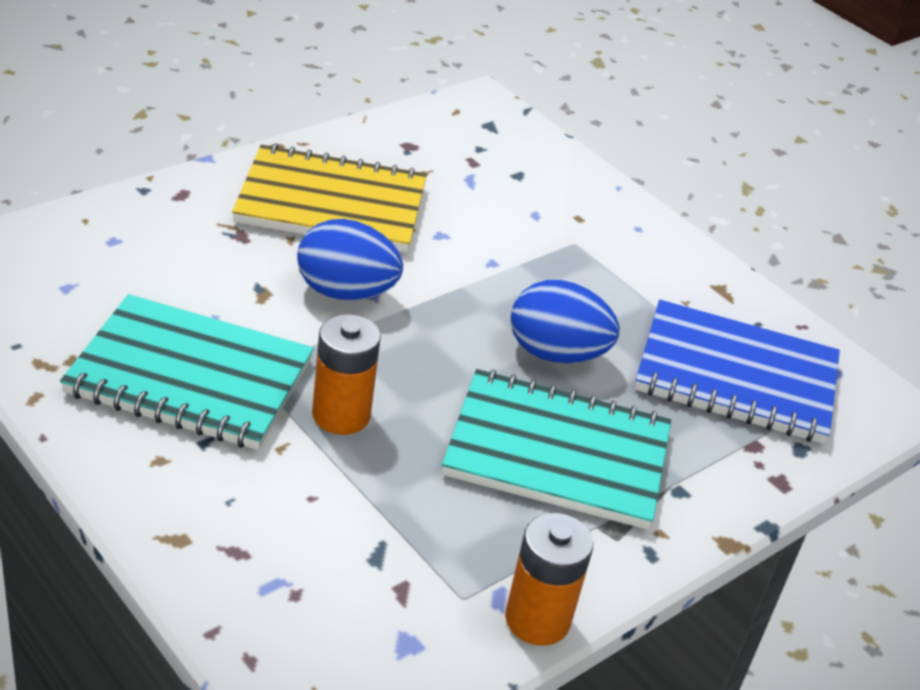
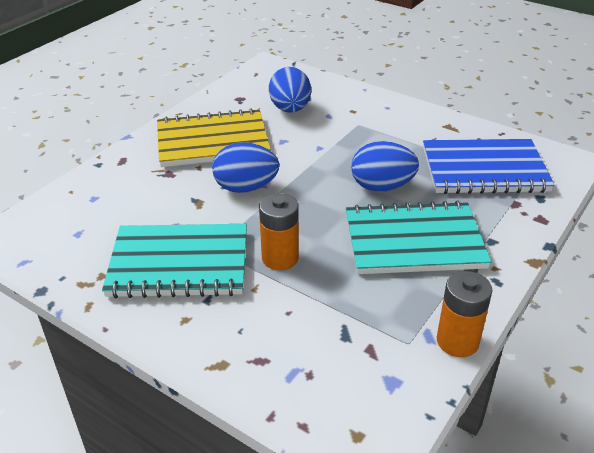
camera: 10 degrees left, 0 degrees up
none -> blue egg [269,67,311,113]

